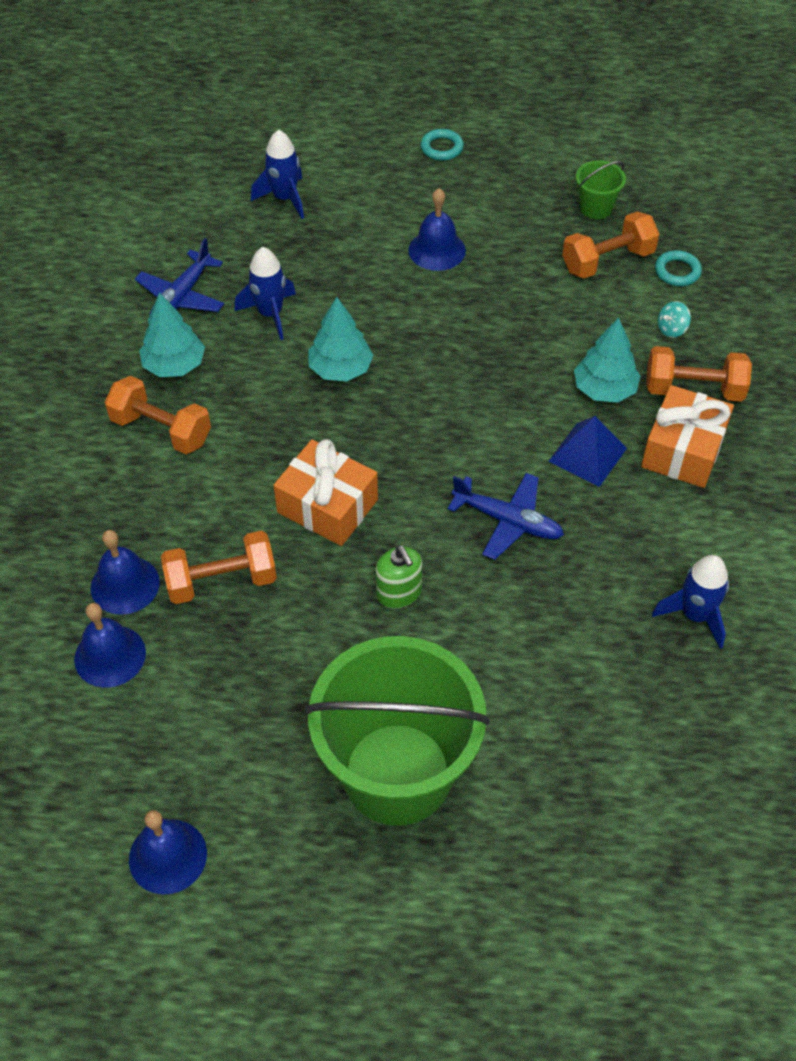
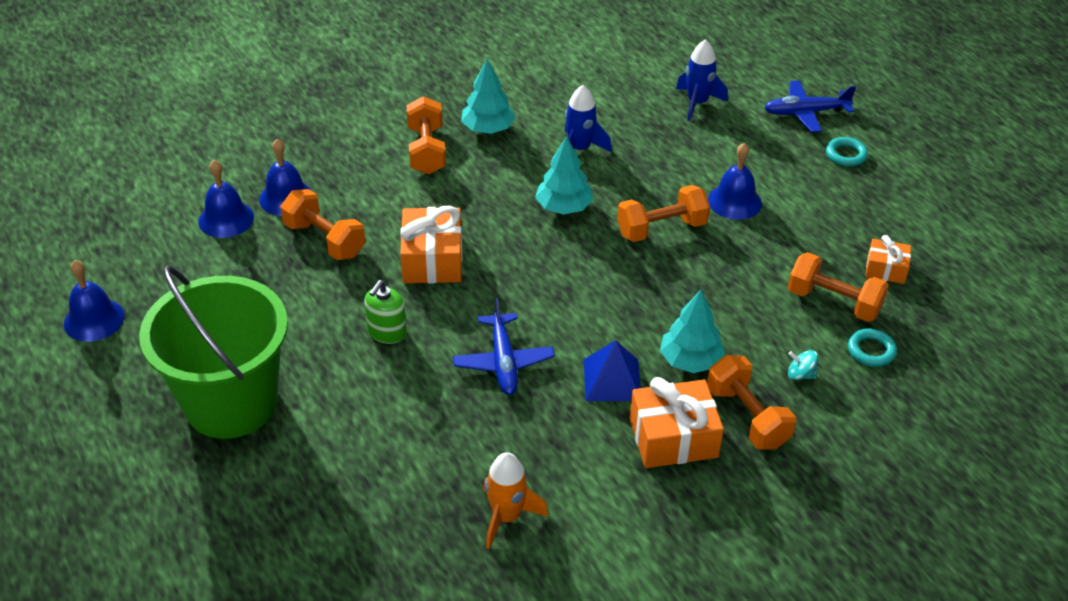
camera: 55 degrees right, 10 degrees down
blue plane [135,238,224,316] -> blue plane moved to [764,80,856,133]
green bucket [576,160,626,219] -> orange gift [866,235,911,284]
blue rocket [652,555,729,649] -> orange rocket [483,452,548,549]
none -> orange dumbbell [617,185,710,242]

